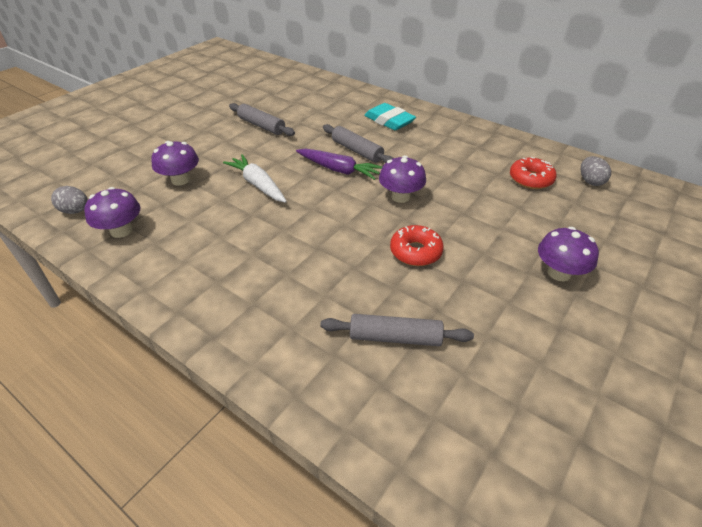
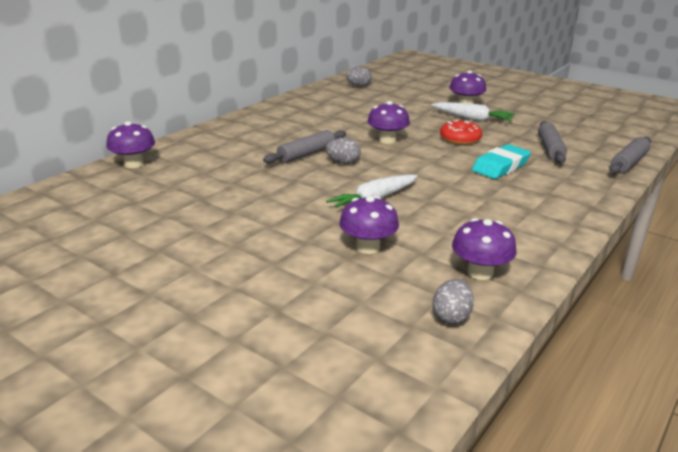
camera: 90 degrees left, 15 degrees down
grey rolling pin [229,103,295,136] -> grey rolling pin moved to [609,137,651,174]
purple carrot [296,149,382,180] -> grey egg [326,138,361,164]
turquoise eraser [364,103,416,130] -> turquoise eraser moved to [472,144,531,179]
red donut [510,157,556,189] -> none
none -> purple mushroom [106,121,155,168]
none -> white carrot [431,102,515,122]

